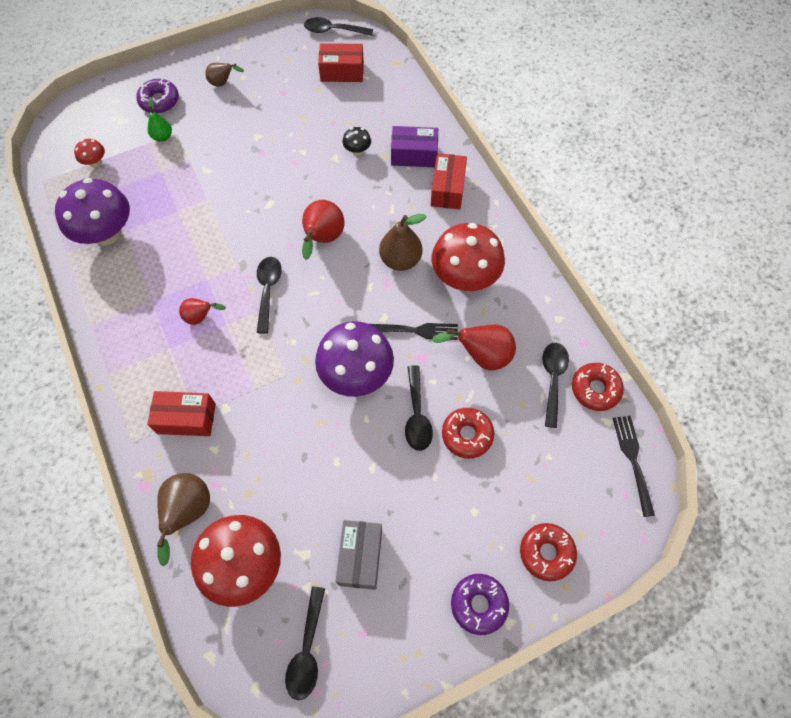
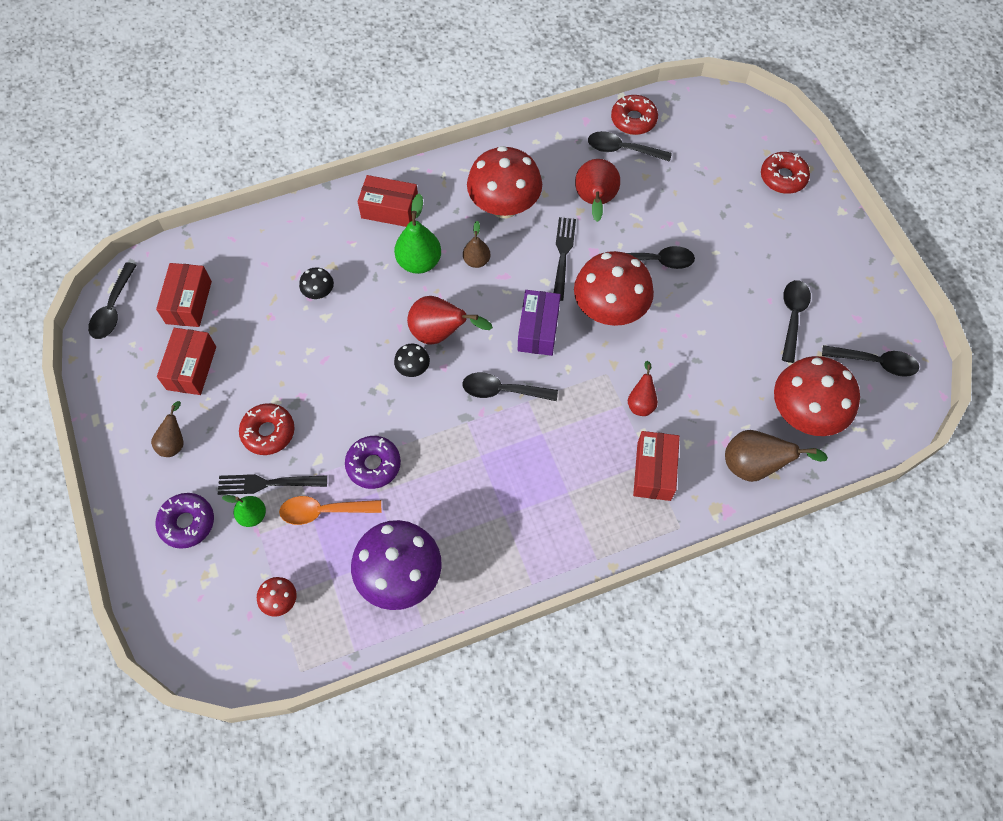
camera: 85 degrees left, 0 degrees up
red pear [179,298,226,325] -> red pear moved to [628,361,658,416]
purple mushroom [315,321,394,397] -> red mushroom [574,251,654,326]
grey box [336,520,382,590] -> black spoon [782,280,811,363]
brown pear [379,214,427,271] -> brown pear [463,221,490,268], size x0.60
purple box [391,126,438,167] -> purple box moved to [518,290,561,356]
red donut [442,408,494,459] -> red donut moved to [239,403,294,455]
purple donut [451,574,509,635] -> purple donut moved to [345,436,401,489]
black fork [613,416,655,517] -> black fork moved to [218,474,327,495]
none -> red box [157,328,216,395]
none -> orange spoon [279,496,381,525]
none -> green pear [394,193,441,274]
none -> black mushroom [394,343,430,377]

